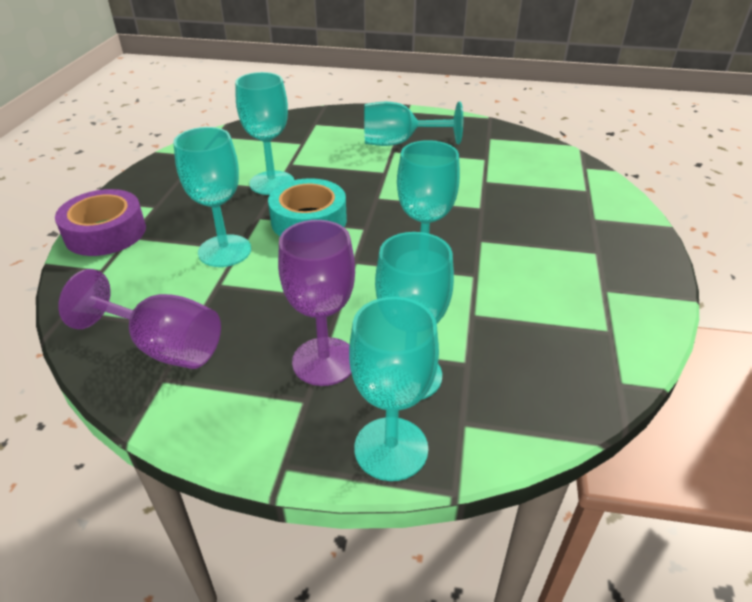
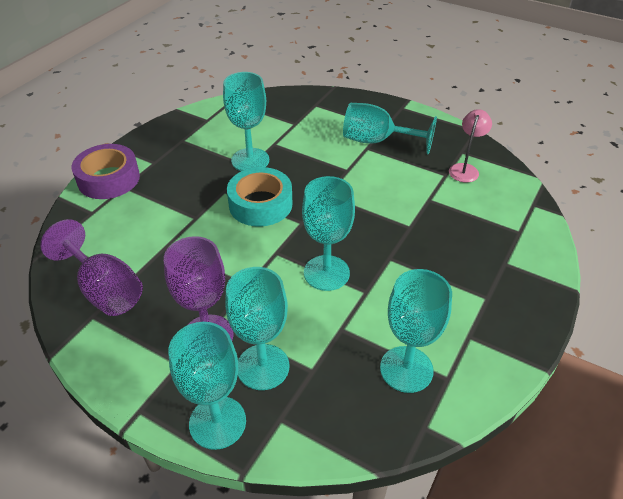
camera: 20 degrees right, 5 degrees up
turquoise goblet [173,127,251,267] -> turquoise goblet moved to [380,269,452,393]
none -> pink lamp [449,109,492,182]

